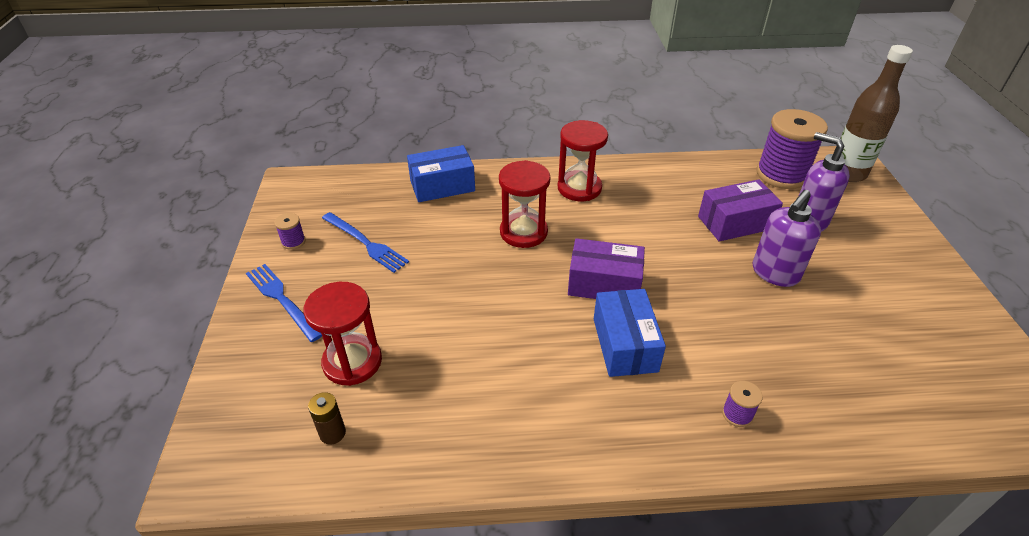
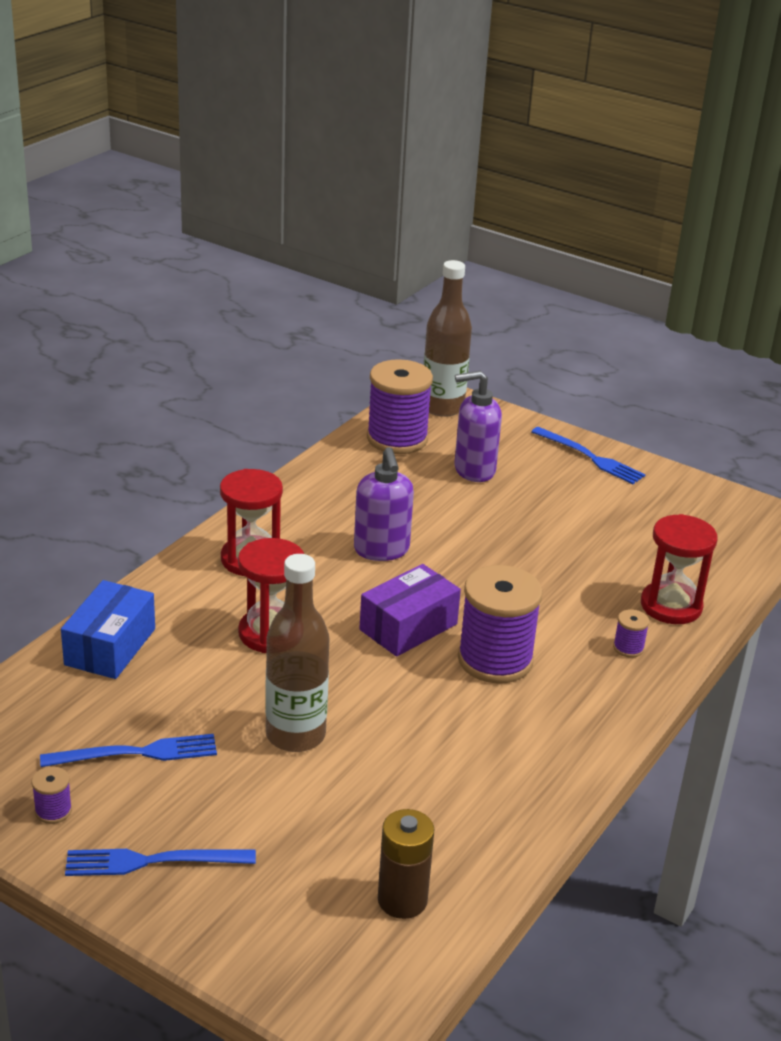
camera: 55 degrees left, 10 degrees down
red hourglass [303,282,382,386] -> red hourglass moved to [641,514,718,624]
brown battery [308,392,346,445] -> brown battery [378,809,435,919], size x1.58
blue box [594,289,666,377] -> purple spool [458,565,543,684]
purple box [698,179,783,241] -> none
purple soap dispenser [753,190,821,287] -> purple soap dispenser moved to [354,447,414,561]
none -> brown bottle [265,554,330,752]
none -> blue fork [531,427,646,484]

